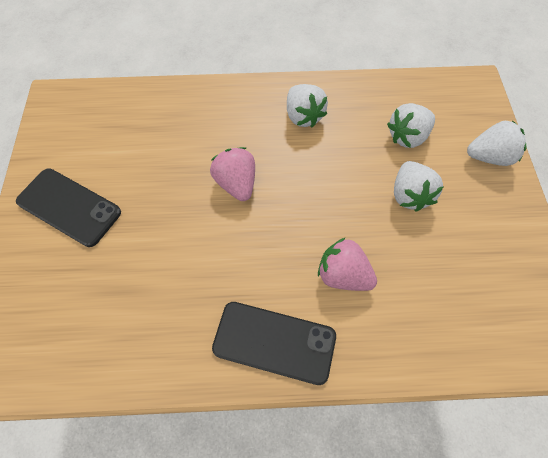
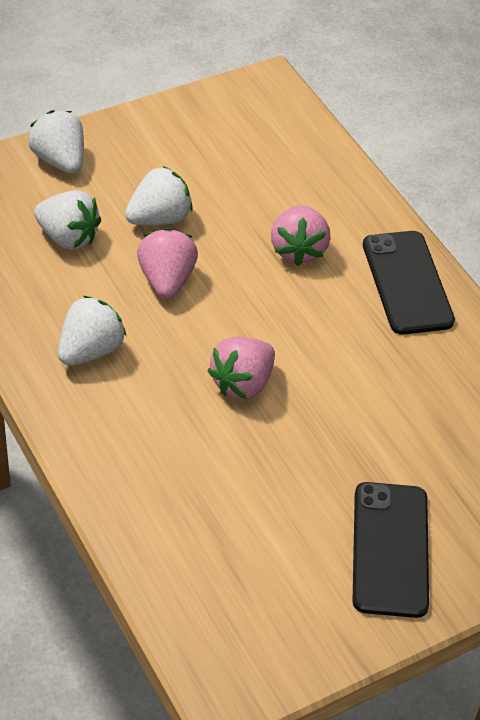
camera: 120 degrees left, 15 degrees down
none -> pink strawberry [137,228,198,299]

